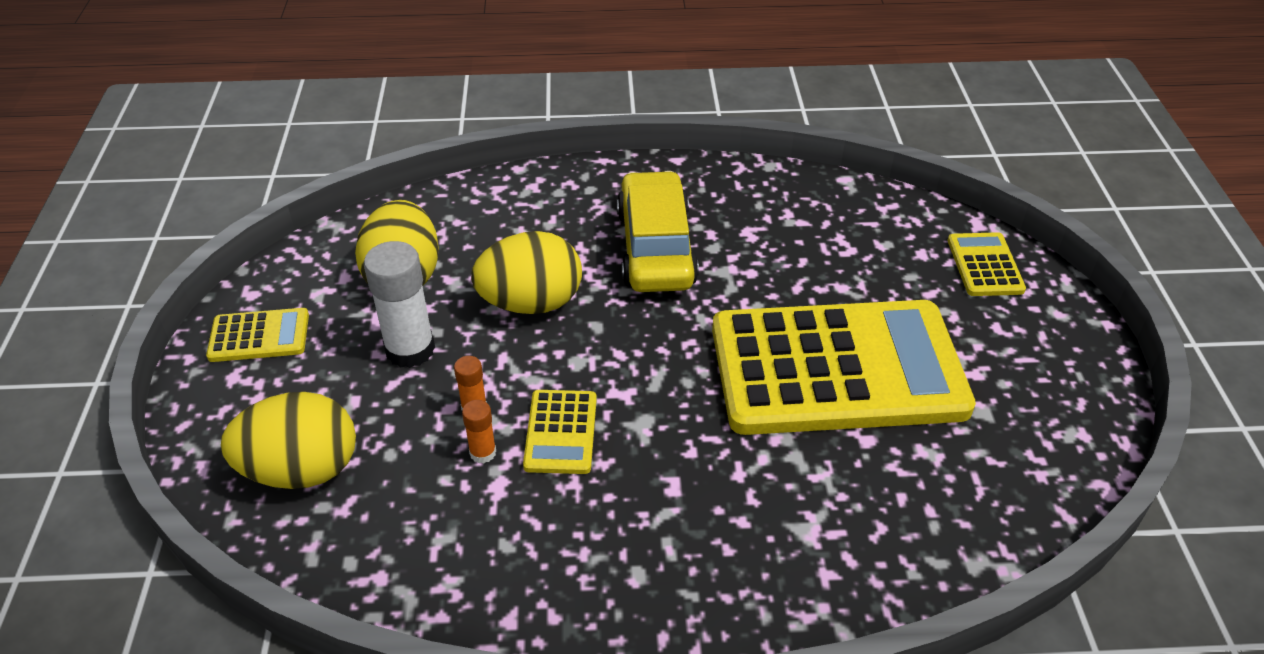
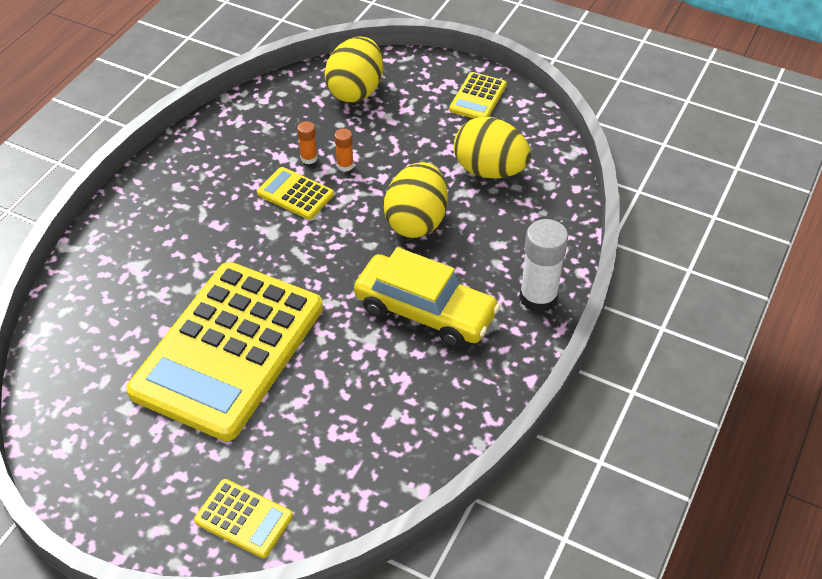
camera: 120 degrees right, 5 degrees up
white glue stick [364,241,435,368] -> white glue stick moved to [519,219,568,313]

